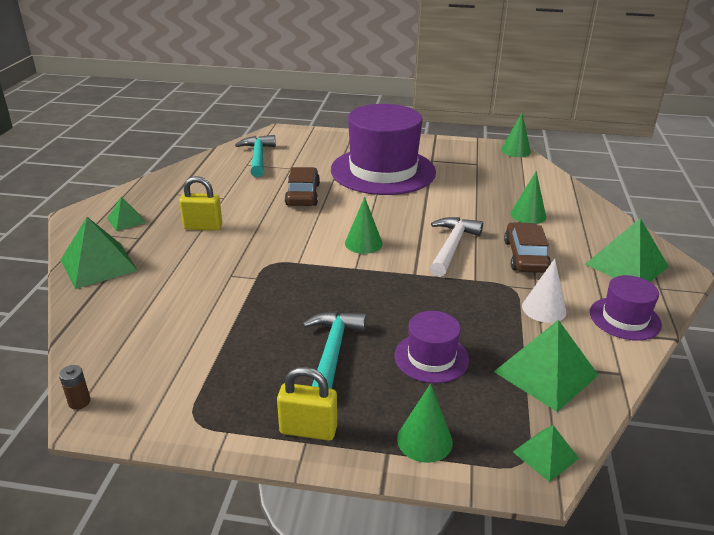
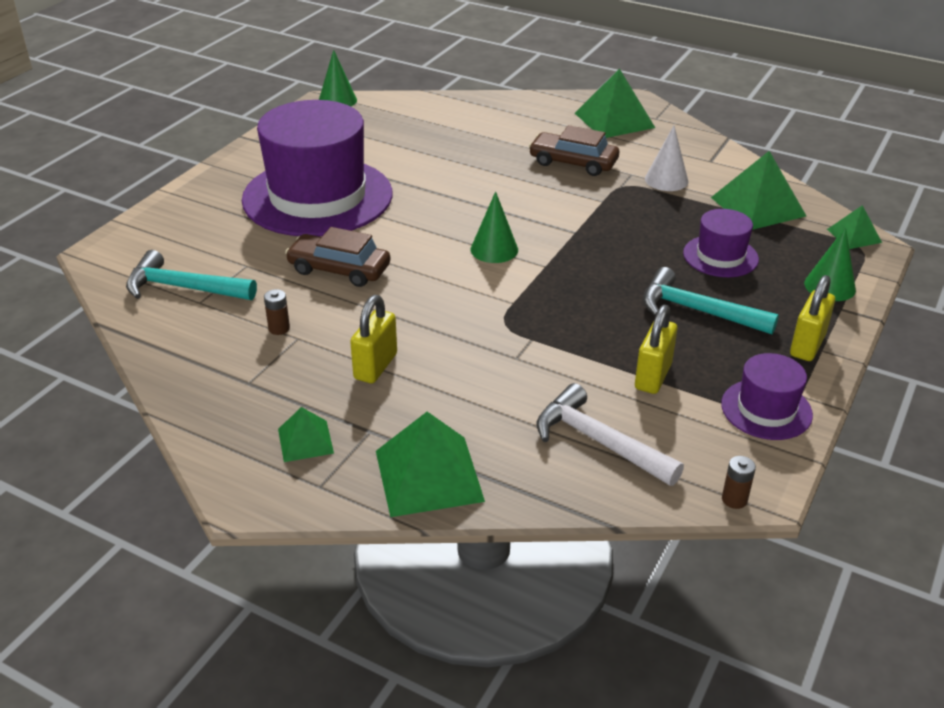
camera: 70 degrees left, 5 degrees up
white hammer [430,217,483,277] -> white hammer moved to [537,383,684,486]
green cone [511,171,546,224] -> none
purple hat [590,275,662,341] -> purple hat moved to [721,353,813,440]
none -> brown battery [264,289,290,335]
none -> yellow padlock [635,305,677,394]

